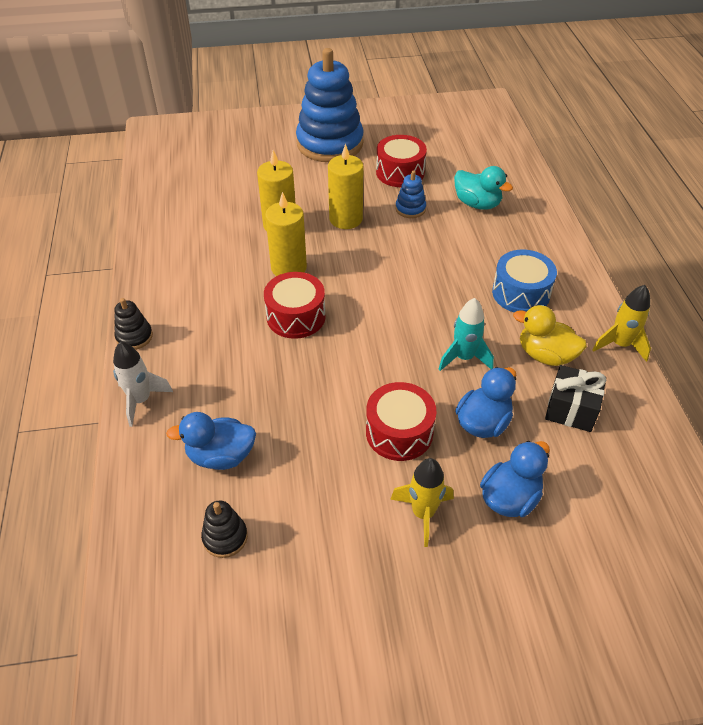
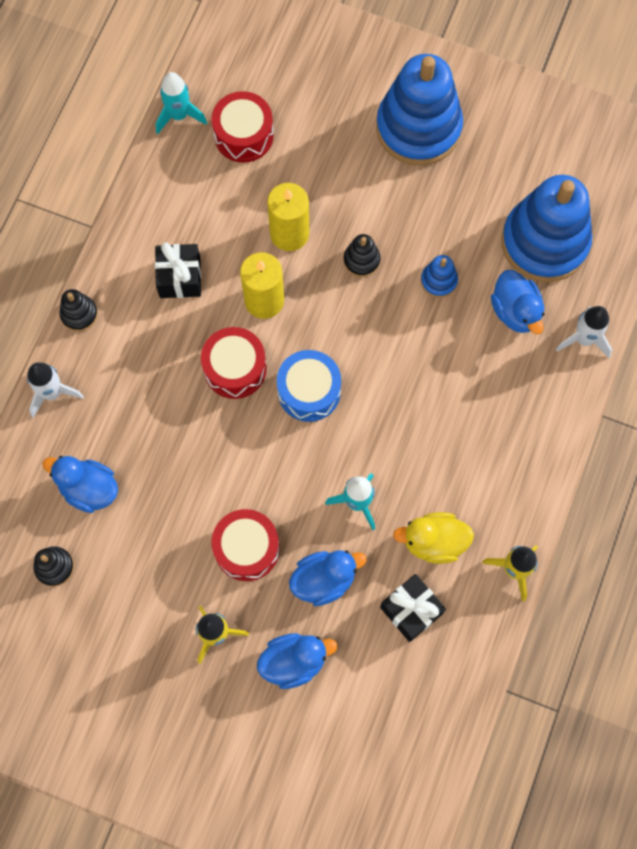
camera: 30 degrees right, 25 degrees up
yellow candle [328,144,363,229] -> black stacking toy [344,234,381,277]
red drum [376,135,427,187] -> red drum moved to [212,91,274,163]
turquoise duck [454,166,513,210] -> blue duck [491,270,545,334]
blue drum [492,250,557,312] -> blue drum moved to [277,350,341,422]
yellow duck [513,305,587,366] -> yellow duck turned 60 degrees counterclockwise [393,512,474,564]
none -> black gift [155,243,201,298]
none -> turquoise rocket [156,72,207,134]
none -> blue stacking toy [501,175,592,282]
none -> white rocket [556,306,612,358]

